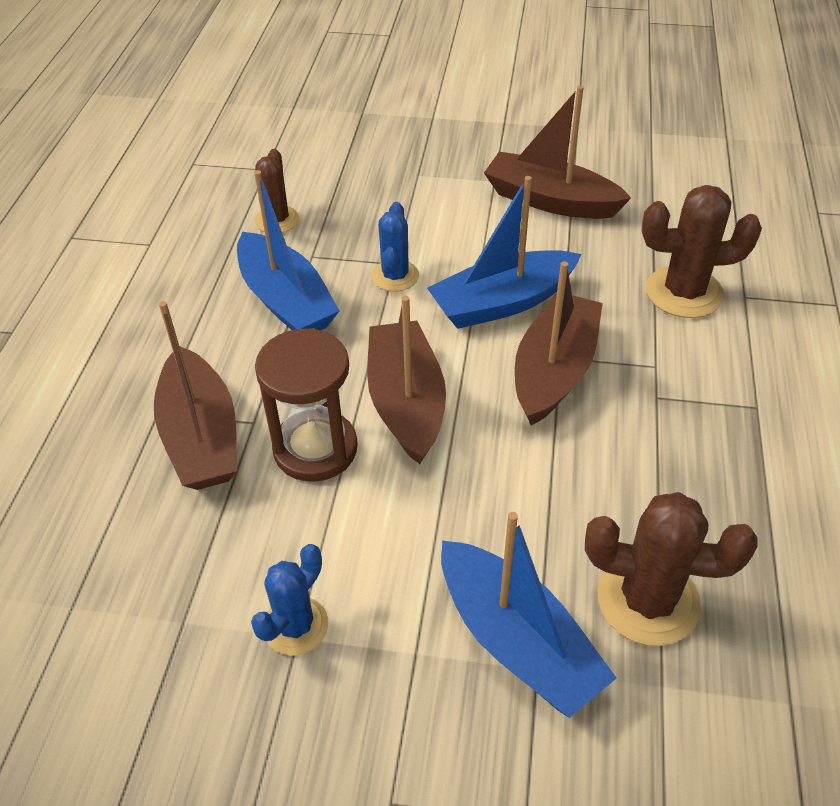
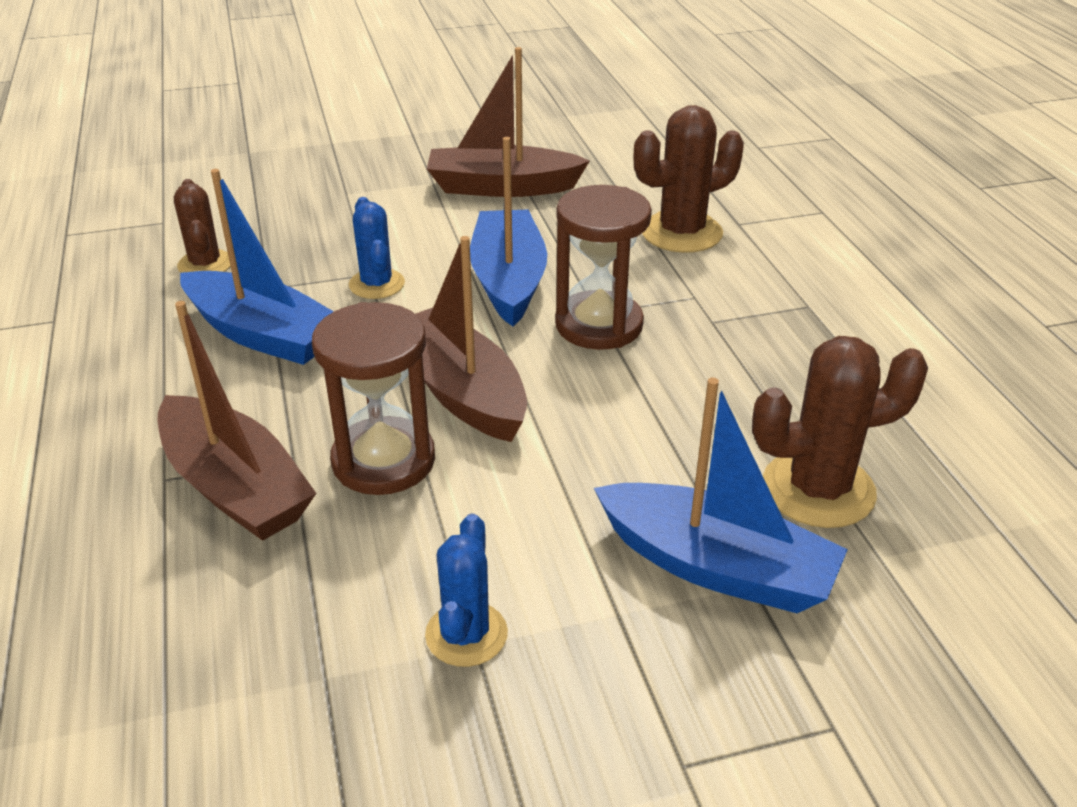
camera: 25 degrees left, 10 degrees down
blue boat [427,176,581,329] -> blue boat turned 135 degrees clockwise [470,137,547,326]
brown boat [515,261,603,425] -> brown hourglass [555,185,652,350]

